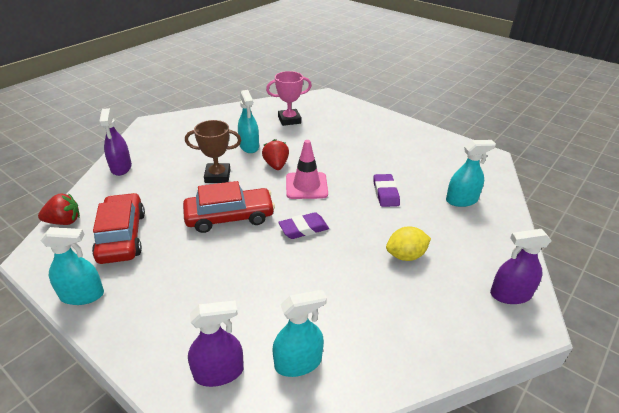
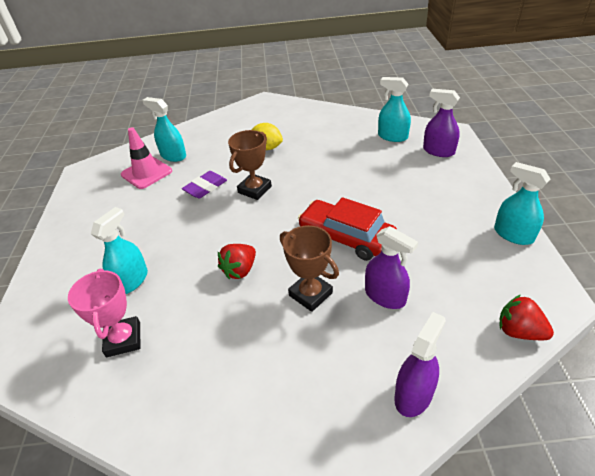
camera: 130 degrees left, 5 degrees up
red car [92,193,145,264] -> none
turquoise spray bottle [238,90,259,153] -> turquoise spray bottle moved to [91,207,148,294]
pink trophy [266,71,312,126] -> pink trophy turned 45 degrees clockwise [68,269,140,357]
purple eraser [278,212,329,239] -> none
pink traffic cone [286,140,328,199] -> pink traffic cone moved to [121,127,172,189]
purple spray bottle [490,229,551,304] -> purple spray bottle moved to [365,226,418,309]
none -> brown trophy [228,130,272,200]

